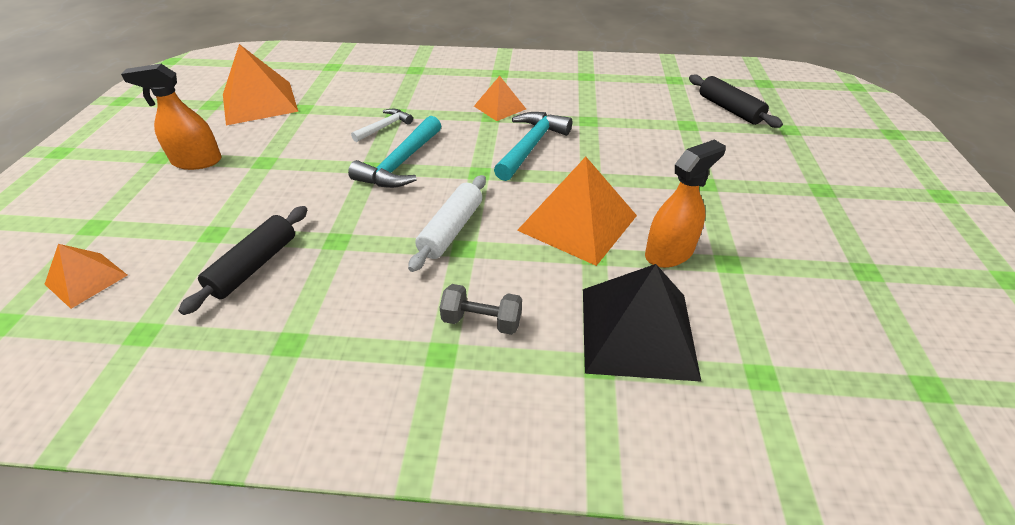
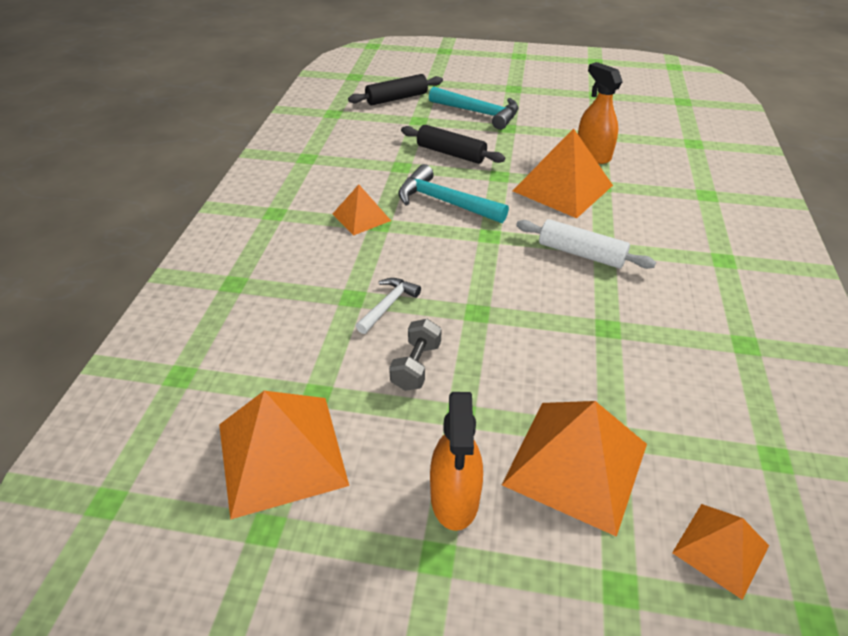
camera: 85 degrees left, 0 degrees up
black rolling pin [178,206,307,315] -> black rolling pin moved to [401,125,505,164]
turquoise hammer [348,116,441,188] -> turquoise hammer moved to [429,86,518,130]
white hammer [351,109,413,142] -> white hammer turned 75 degrees clockwise [356,278,421,334]
grey dumbbell [439,284,522,335] -> grey dumbbell moved to [389,319,442,391]
black pyramid [583,264,702,382] -> none
none -> orange pyramid [502,401,647,537]

